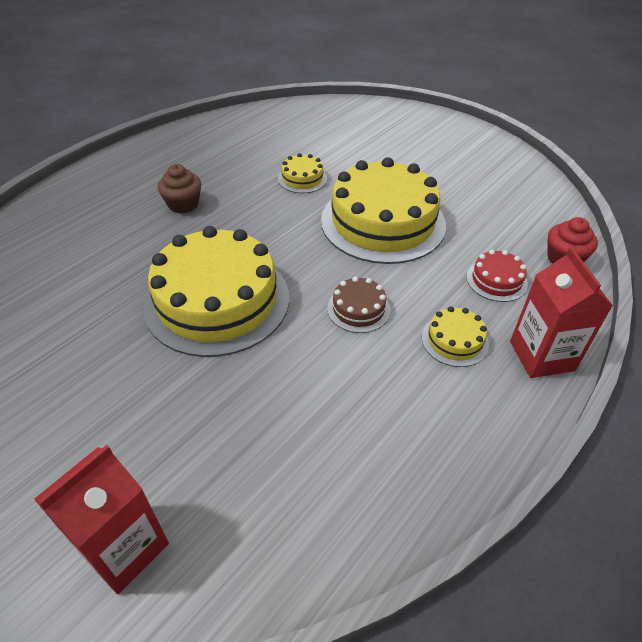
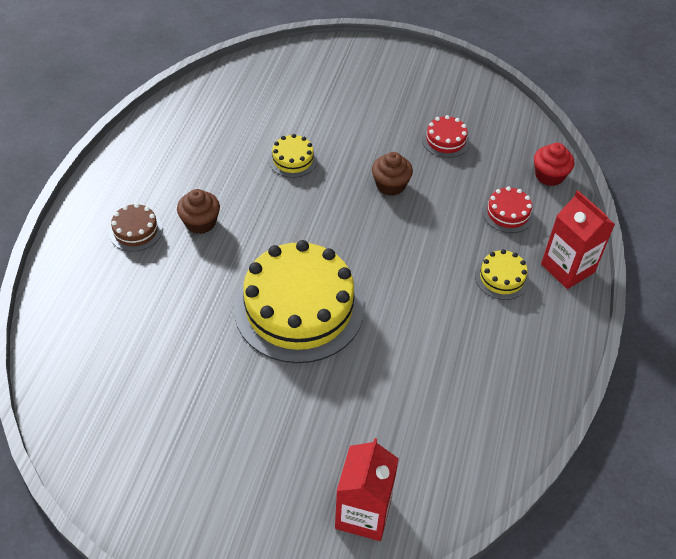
camera: 25 degrees left, 5 degrees up
yellow cake [321,157,446,264] -> brown cupcake [372,152,413,196]
brown cake [327,277,390,333] -> brown cake moved to [109,203,163,251]
none -> red cake [422,115,470,158]

